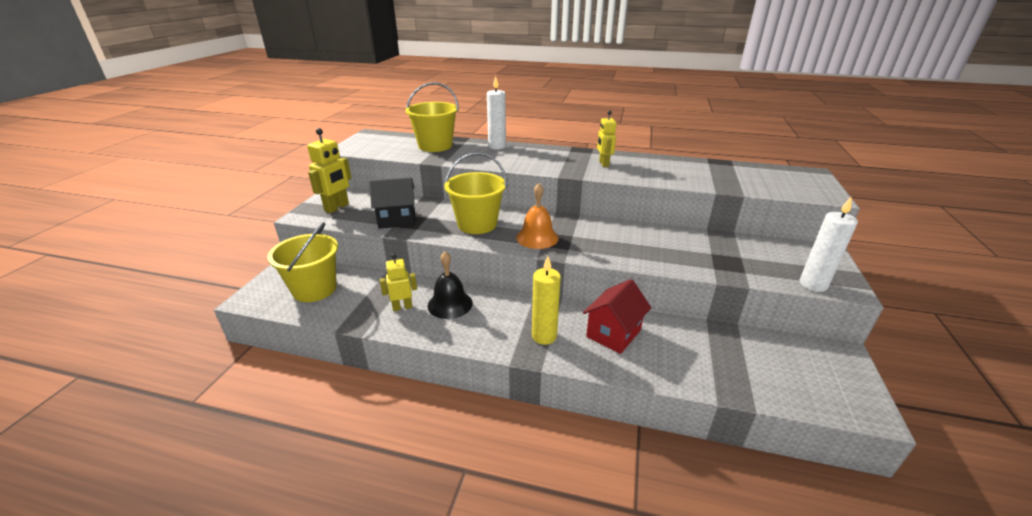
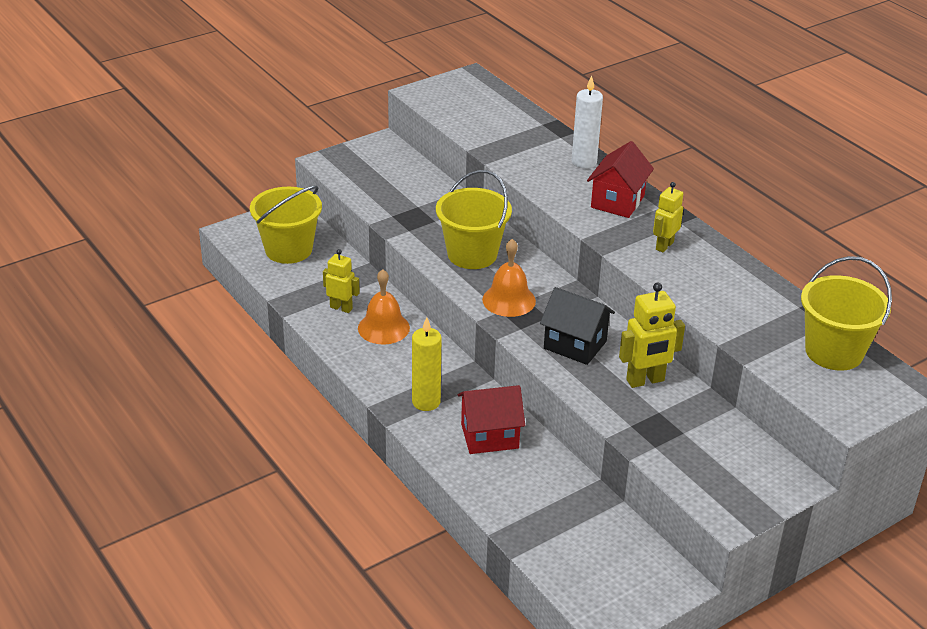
camera: 40 degrees right, 5 degrees up
yellow robot [307,128,352,213] -> yellow robot moved to [619,283,685,388]
black house [369,177,415,229] -> black house moved to [540,287,615,365]
yellow bucket [405,82,459,152] -> yellow bucket moved to [801,256,892,371]
black bell [428,251,473,319] -> orange bell [358,269,410,345]
white candle [800,197,858,292] -> none
none -> red house [587,141,654,218]

